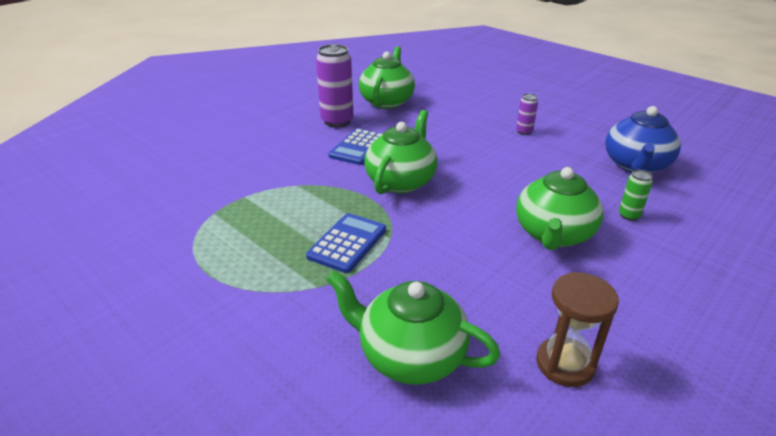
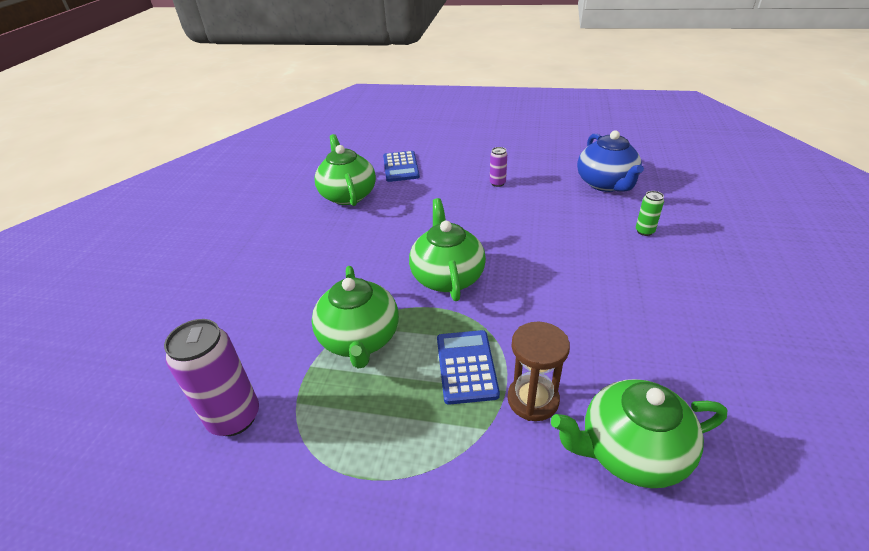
camera: 30 degrees left, 5 degrees up
purple can [316,44,354,127] -> purple can moved to [164,319,259,436]
blue calculator [328,128,383,165] -> blue calculator moved to [383,151,420,182]
green teapot [516,166,603,250] -> green teapot moved to [312,266,399,369]
brown hourglass [537,272,619,387] -> brown hourglass moved to [508,322,570,421]

